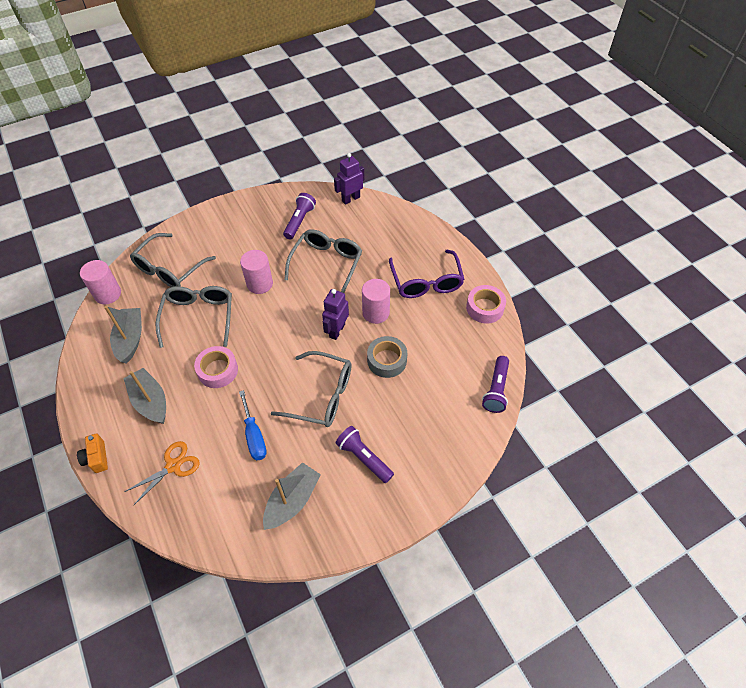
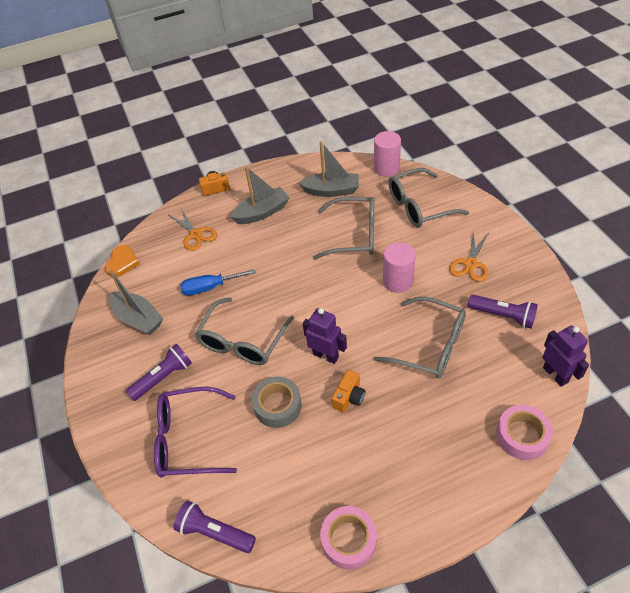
camera: 100 degrees right, 5 degrees down
grey glasses [130,233,216,287] -> grey glasses turned 60 degrees counterclockwise [388,168,469,228]
pink tape [194,346,238,388] -> pink tape moved to [496,405,553,460]
pink cylinder [362,279,390,324] -> orange camera [332,370,365,413]
purple glasses [389,249,465,298] -> purple glasses moved to [154,387,237,478]
none -> orange heart [105,245,140,277]
none -> orange scissors [449,230,489,282]

